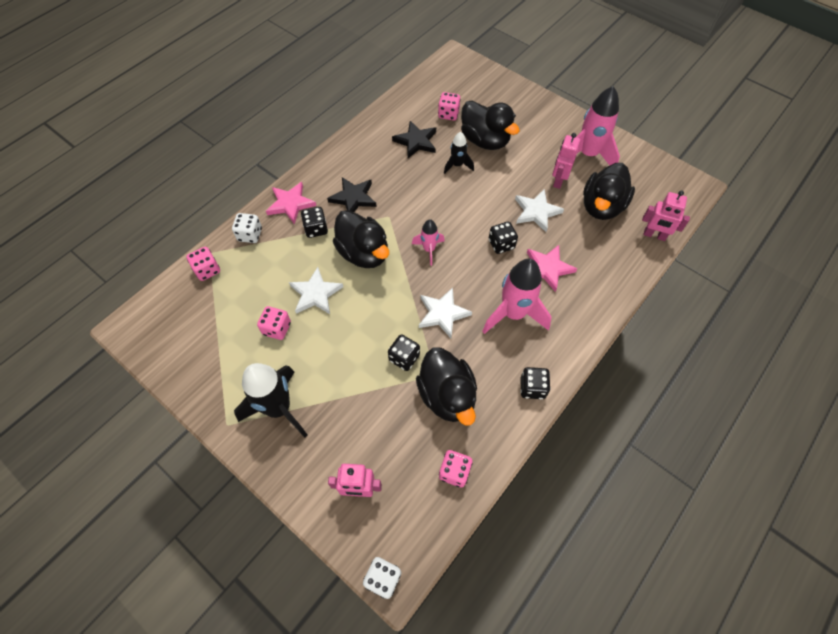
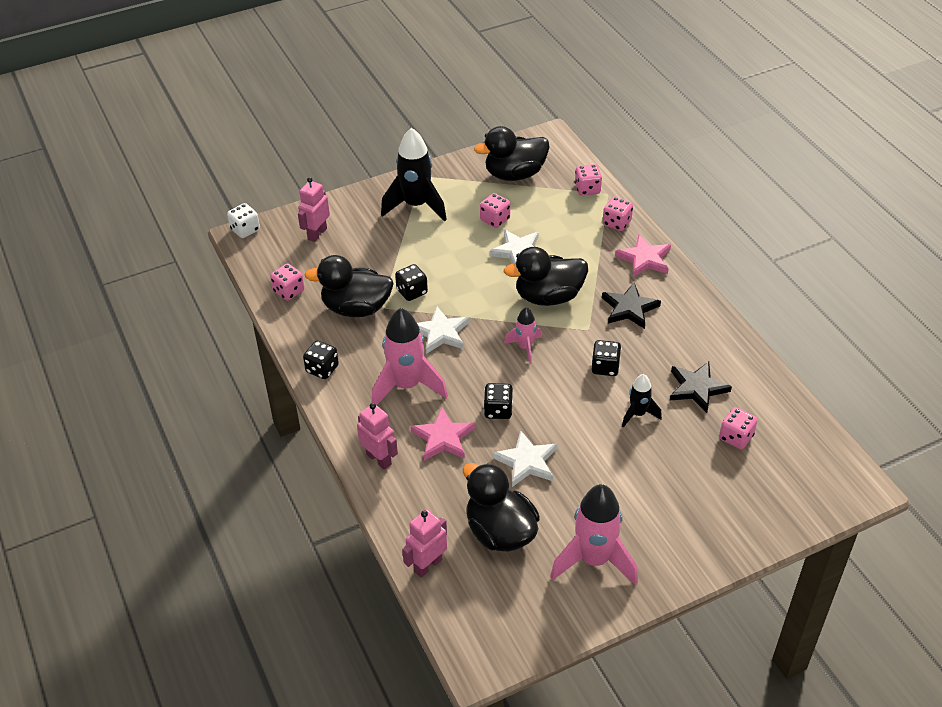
camera: 115 degrees right, 15 degrees down
white dice [232,213,262,243] -> pink dice [603,196,633,231]
black dice [301,207,328,238] -> black dice moved to [592,340,621,376]
black duck [461,101,520,150] -> black duck moved to [474,126,550,181]
pink robot [552,133,580,189] -> pink robot moved to [357,403,398,470]

